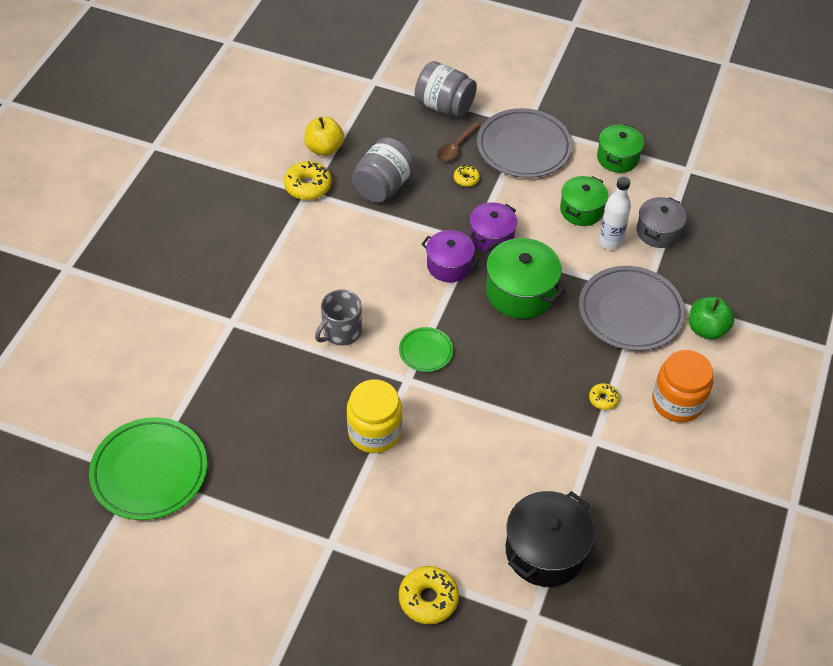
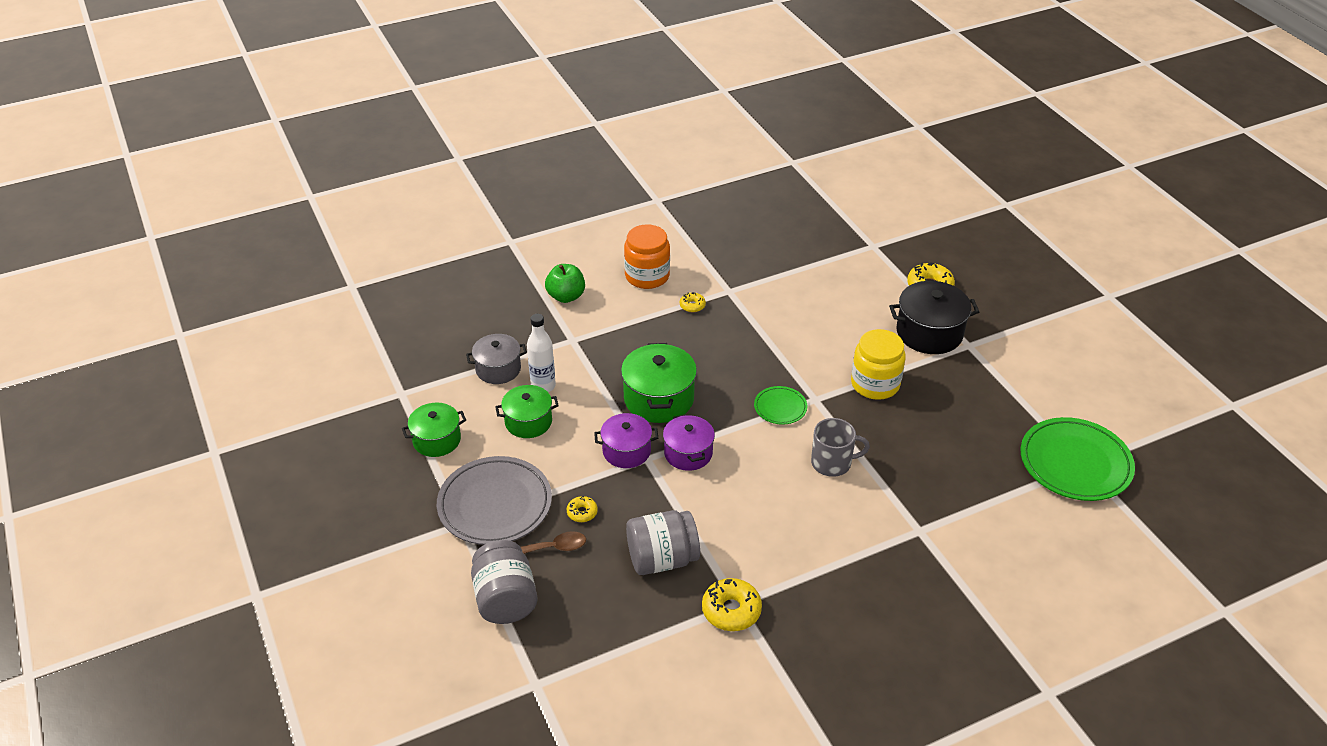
camera: 135 degrees left, 10 degrees down
yellow apple [304,117,344,156] -> none
black pot [506,491,594,587] -> black pot moved to [889,281,979,354]
grey plate [579,266,685,351] -> none

